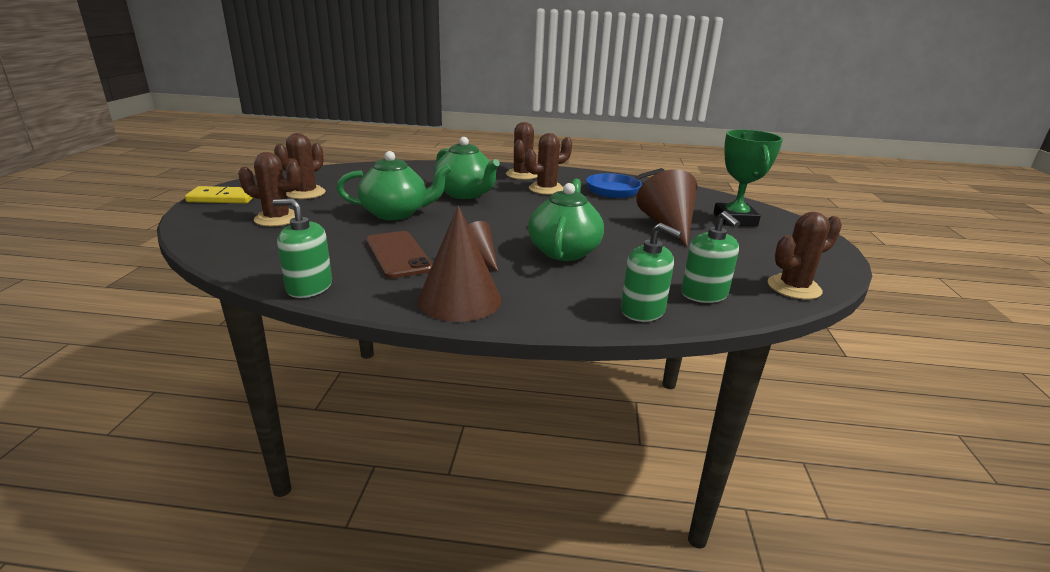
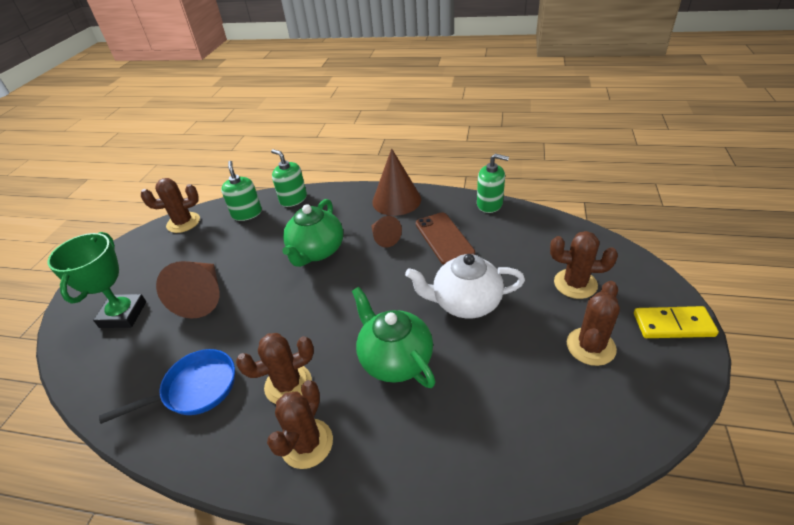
camera: 170 degrees left, 15 degrees up
green teapot [336,151,451,220] -> white teapot [405,254,525,318]

